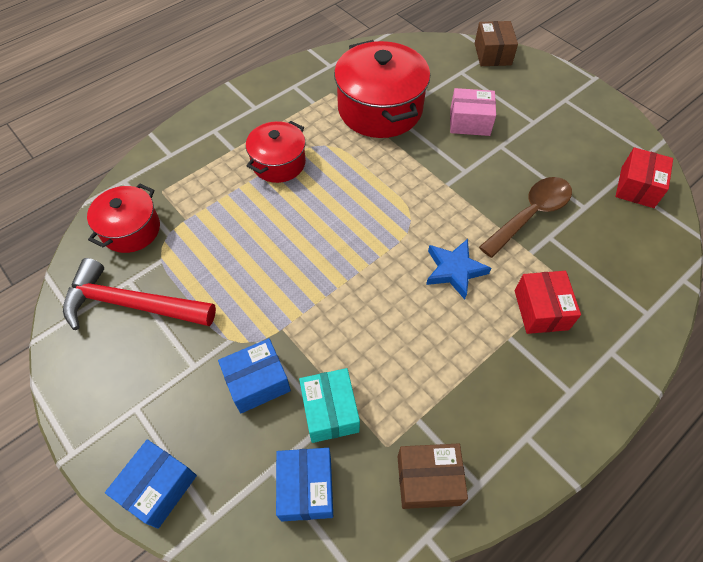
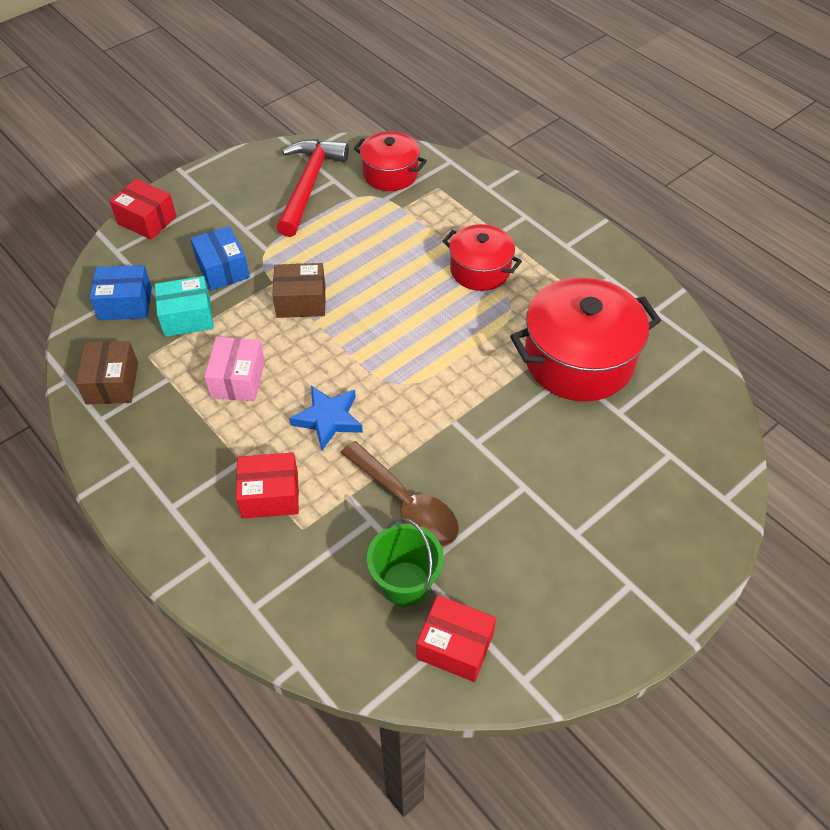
camera: 90 degrees right, 5 degrees down
blue box [105,439,197,529] -> red box [109,179,177,240]
pink box [450,88,496,136] -> pink box moved to [204,337,265,401]
brown box [475,21,518,66] -> brown box moved to [272,263,326,318]
none -> green bucket [367,518,444,607]

